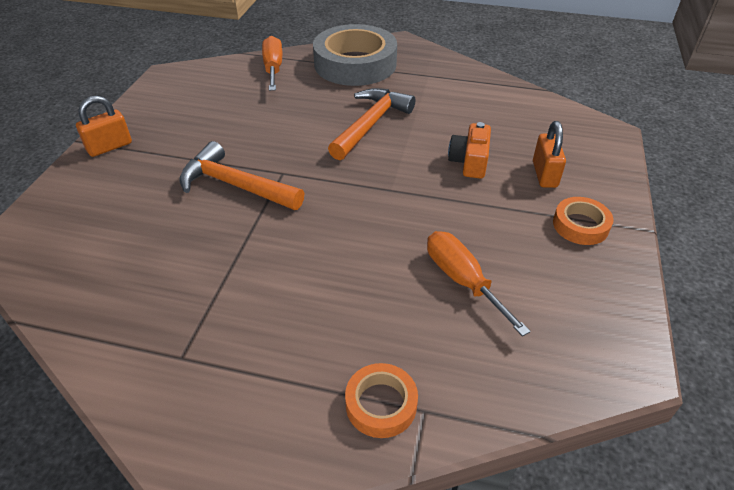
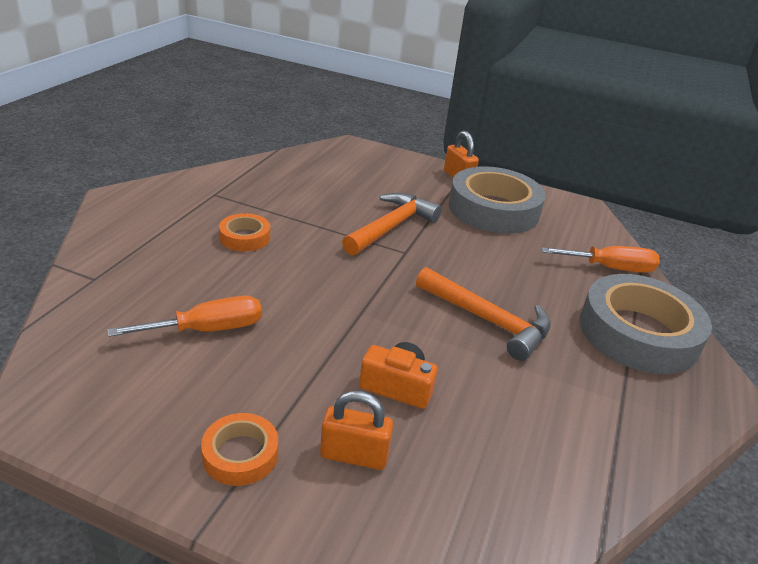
camera: 95 degrees right, 10 degrees down
orange tape [345,363,418,438] -> orange tape moved to [219,213,270,251]
none -> grey tape [449,166,546,234]

